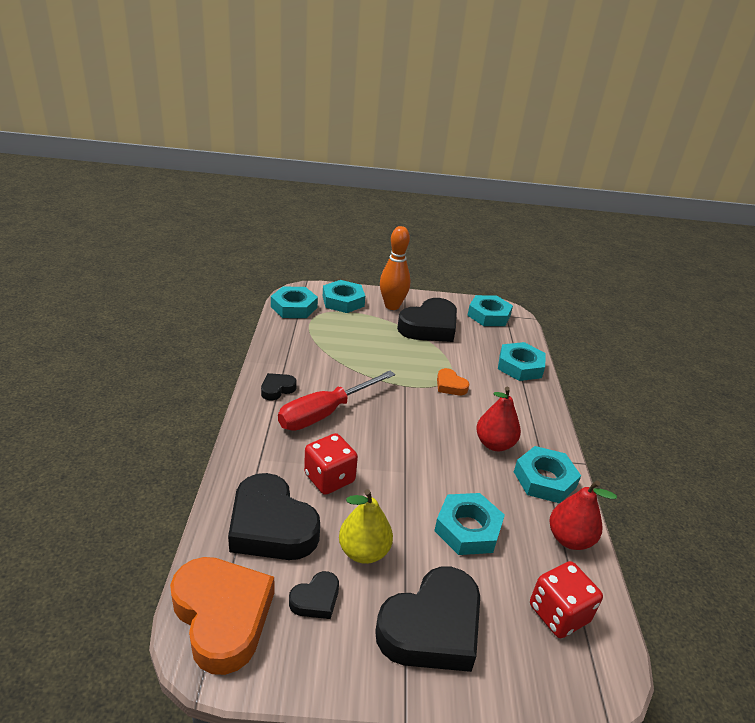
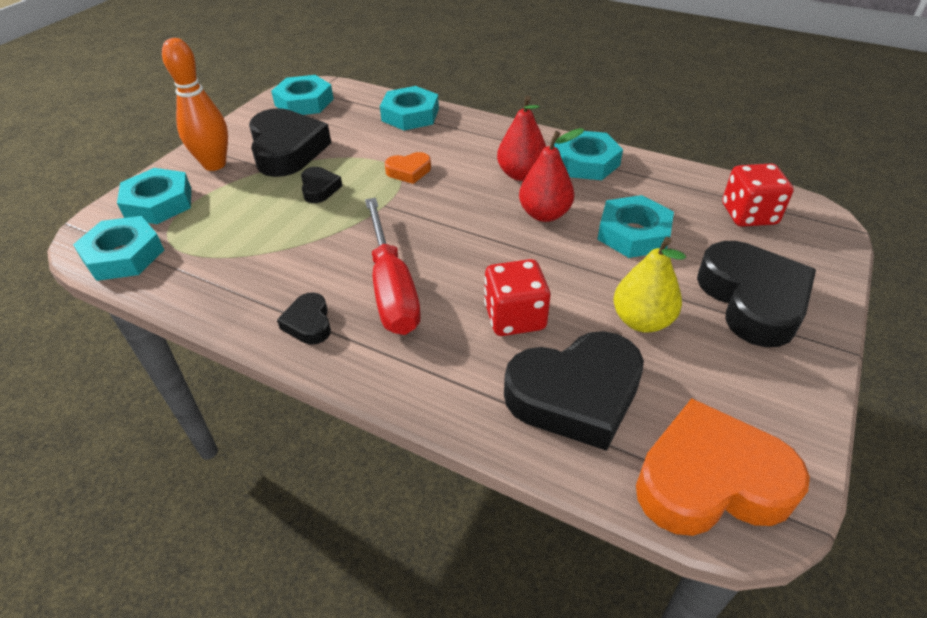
camera: 60 degrees left, 10 degrees up
black heart [289,571,339,619] -> black heart moved to [301,167,342,203]
red pear [549,480,617,550] -> red pear moved to [519,128,584,222]

